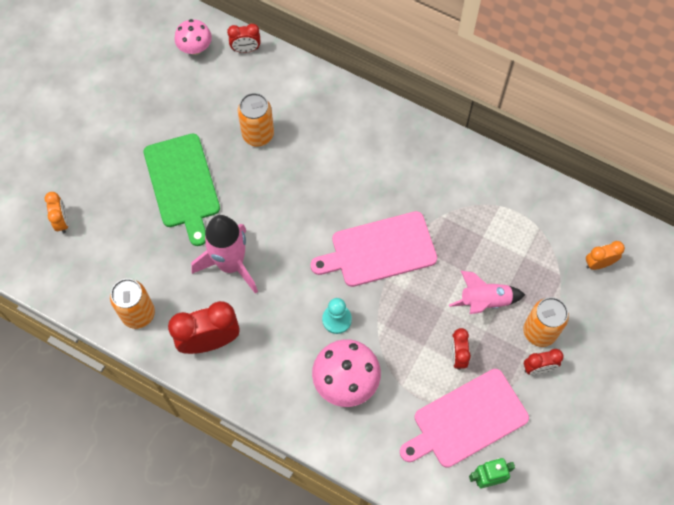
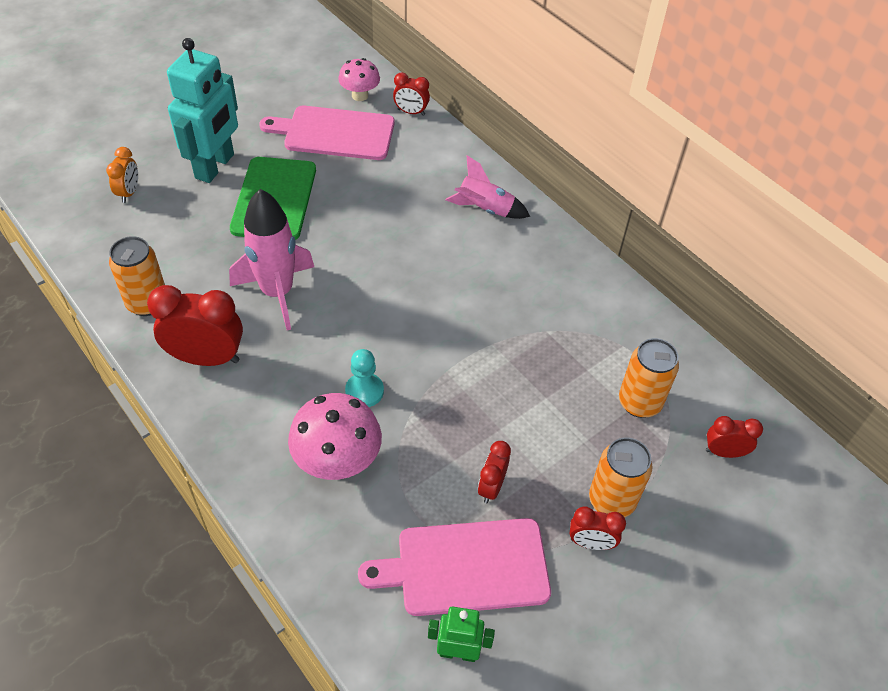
camera: 20 degrees right, 15 degrees down
orange can [238,93,274,147] -> orange can moved to [619,338,679,418]
pink cutting board [311,211,437,287] -> pink cutting board moved to [259,106,395,160]
pink rocket [449,271,525,314] -> pink rocket moved to [445,155,530,219]
orange clock [586,241,625,270] -> red clock [706,416,763,458]
none -> turquoise robot [167,38,238,183]

